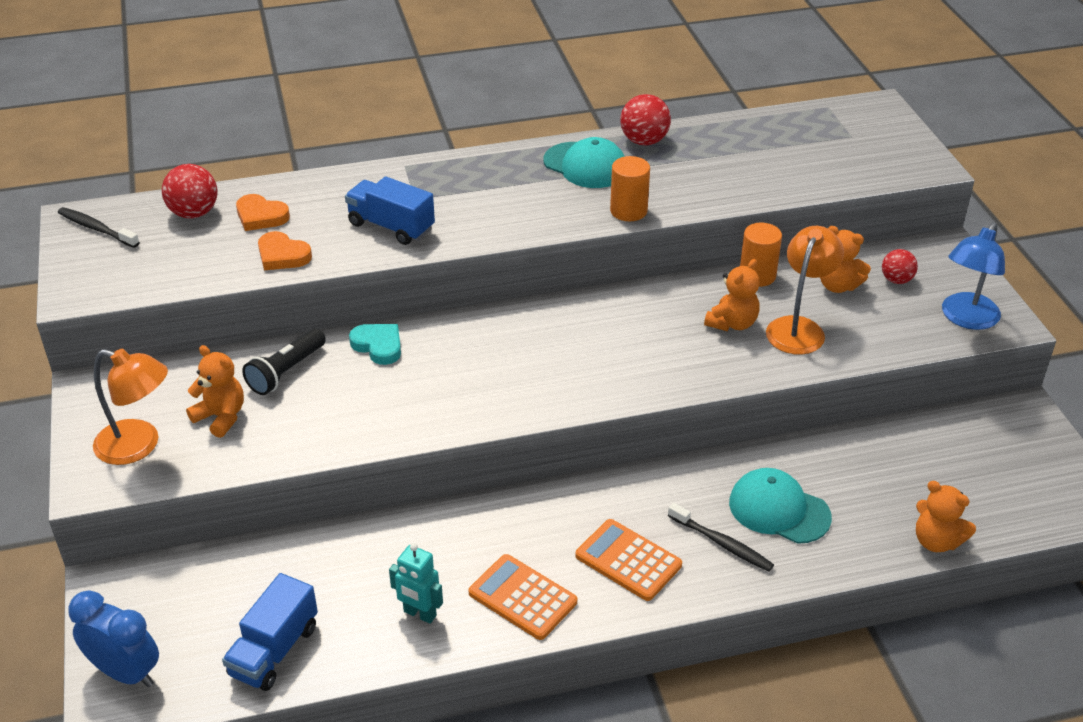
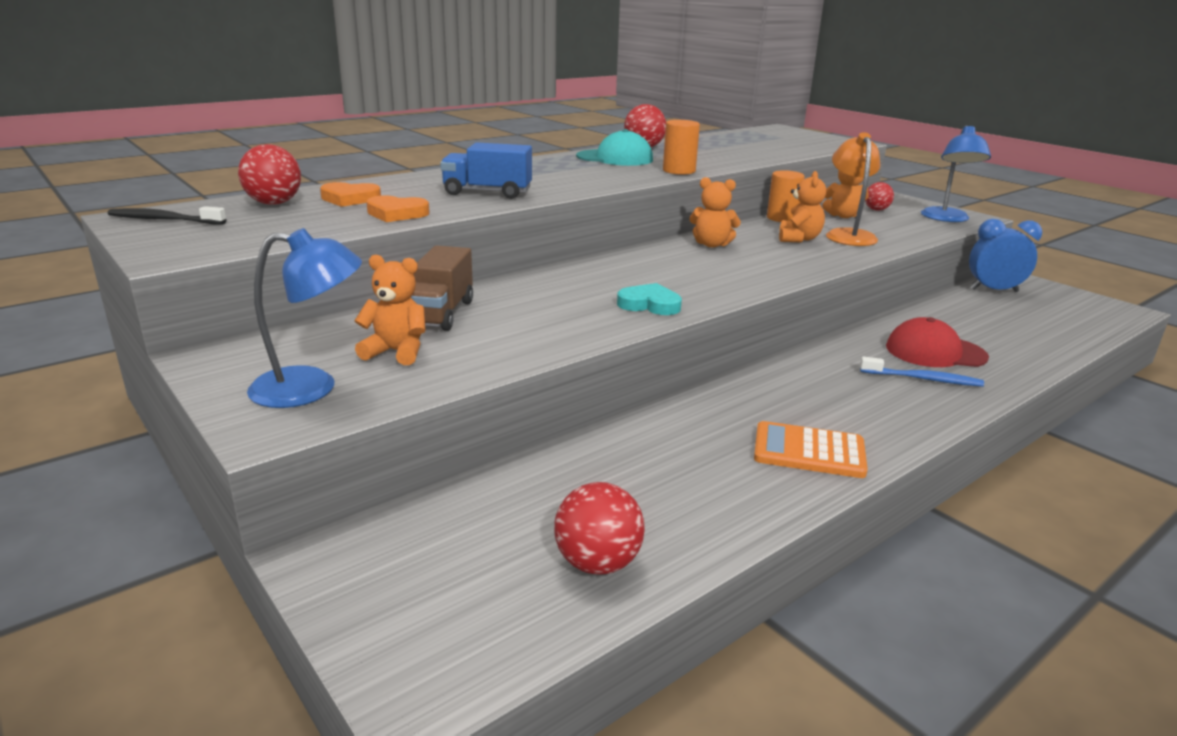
camera: 25 degrees left, 15 degrees down
blue clock [68,590,159,687] -> blue clock moved to [969,219,1042,292]
orange lamp [93,349,168,465] -> blue lamp [247,228,362,408]
blue truck [222,573,318,691] -> red ball [554,482,645,575]
black flashlight [242,328,326,395] -> brown truck [410,245,473,331]
turquoise heart [349,324,401,365] -> turquoise heart moved to [617,283,682,315]
turquoise robot [389,543,443,624] -> none
orange calculator [575,519,682,601] -> none
black toothbrush [668,503,774,572] -> blue toothbrush [860,357,984,387]
turquoise cap [729,468,832,544] -> red cap [886,317,989,367]
orange teddy bear [916,481,976,552] -> orange teddy bear moved to [689,177,741,247]

